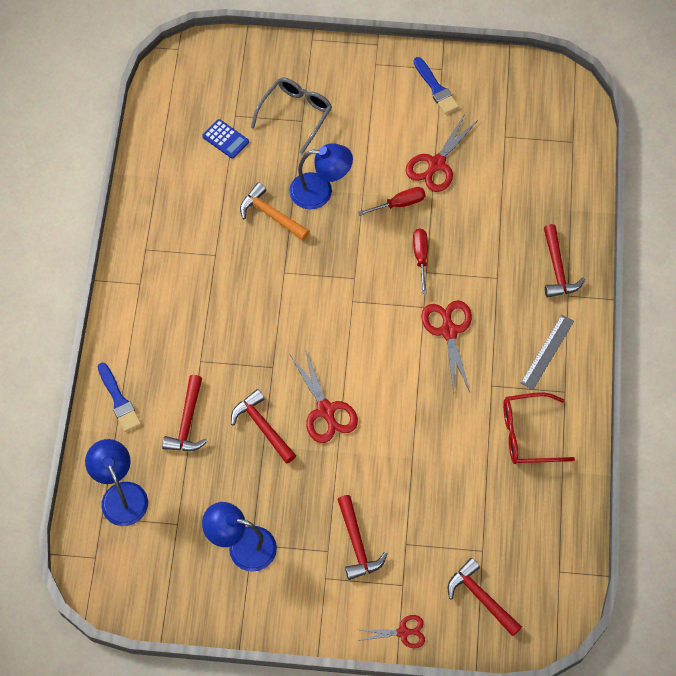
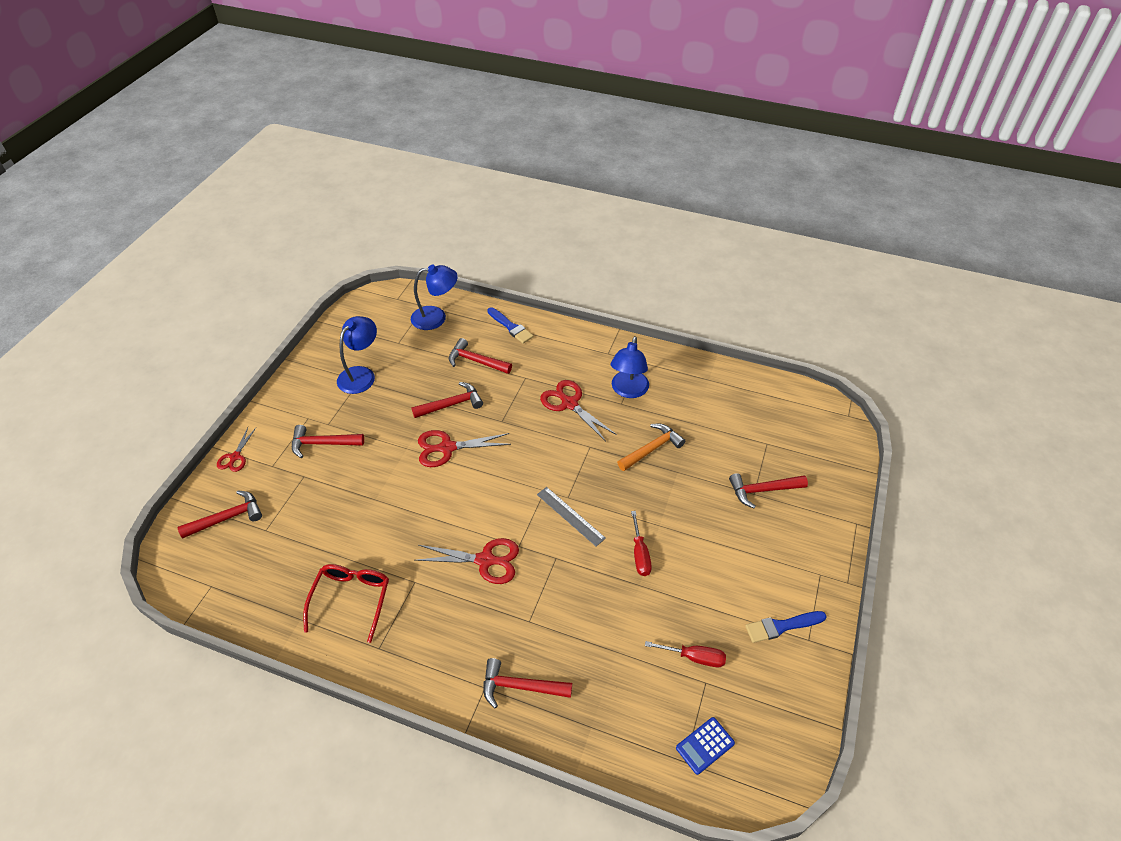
camera: 105 degrees right, 15 degrees down
blue brush [98,363,141,432] -> blue brush turned 120 degrees counterclockwise [487,307,534,344]
blue calculator [202,119,249,159] -> blue calculator moved to [676,717,735,775]
grey glasses [251,77,332,154] -> red hammer [729,473,808,508]
blue lamp [289,143,353,209] -> blue lamp moved to [611,336,649,398]
red scissors [406,114,479,192] -> red scissors moved to [540,380,617,441]
red screwdriver [413,229,428,294] -> red screwdriver moved to [645,641,726,667]
grey ruler [521,315,574,390] -> grey ruler moved to [537,487,606,547]

